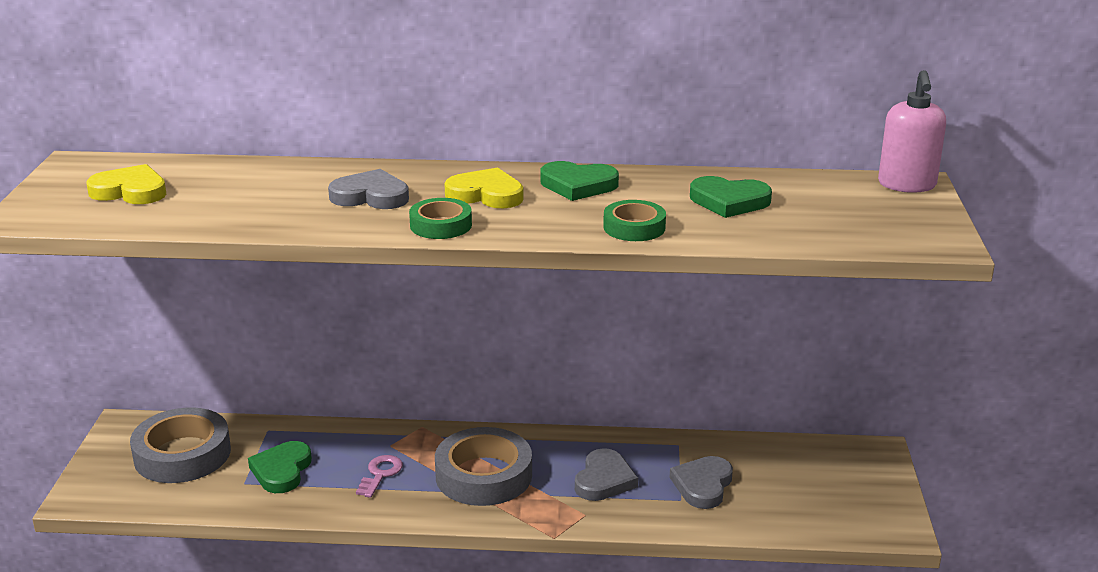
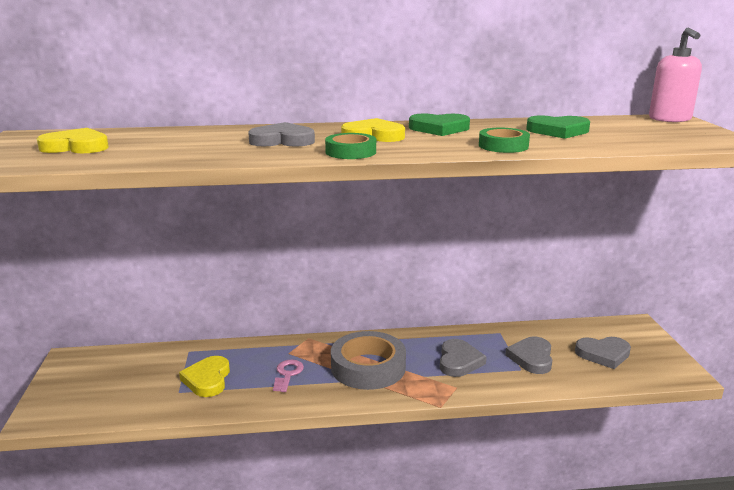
camera: 10 degrees left, 5 degrees down
grey tape [130,407,231,483] -> none
green heart [248,441,312,493] -> yellow heart [179,356,230,397]
none -> grey heart [575,337,631,369]

